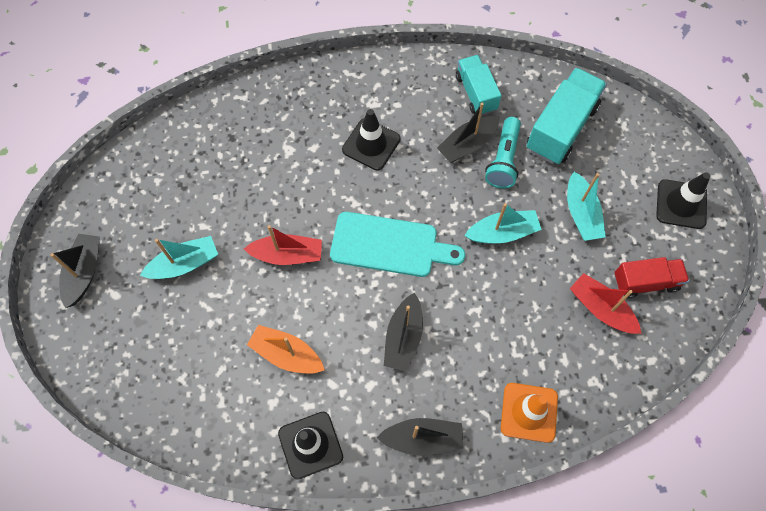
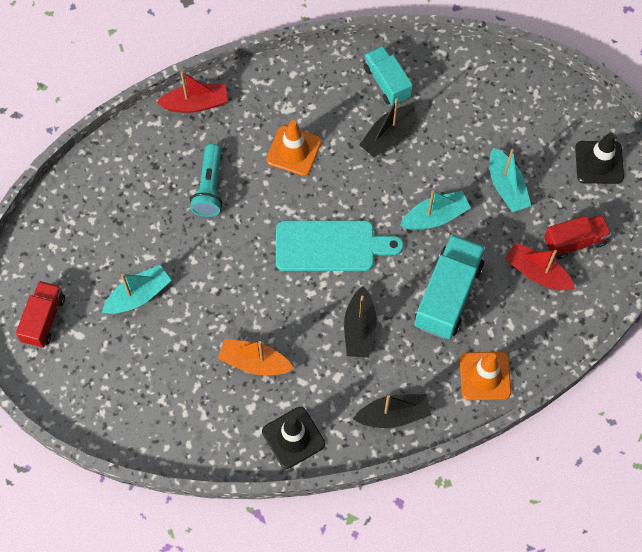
camera: 10 degrees left, 0 degrees up
black boat [50,234,100,308] -> red truck [16,281,65,348]
red boat [244,225,322,265] -> red boat moved to [156,71,228,113]
black traffic cone [342,109,401,171] -> orange traffic cone [266,120,322,176]
turquoise flashlight [485,117,521,189] -> turquoise flashlight moved to [190,144,222,217]
turquoise truck [527,68,607,164] -> turquoise truck moved to [415,234,486,339]

